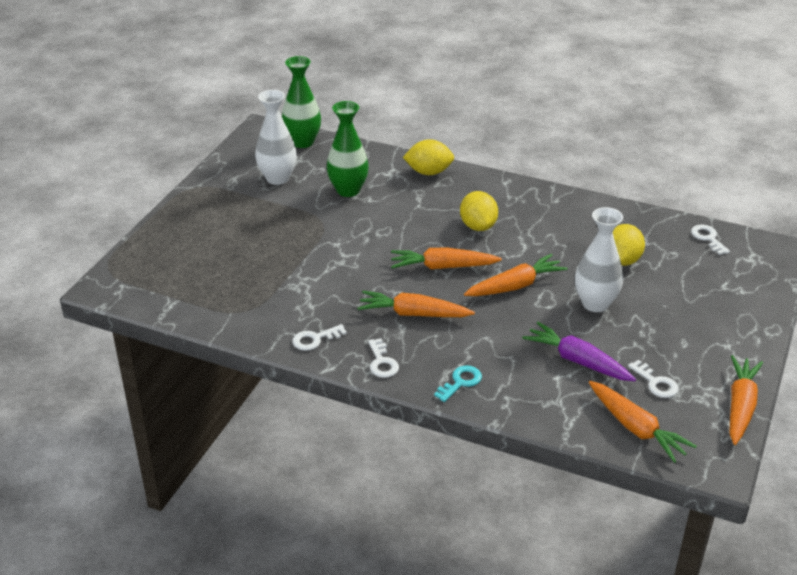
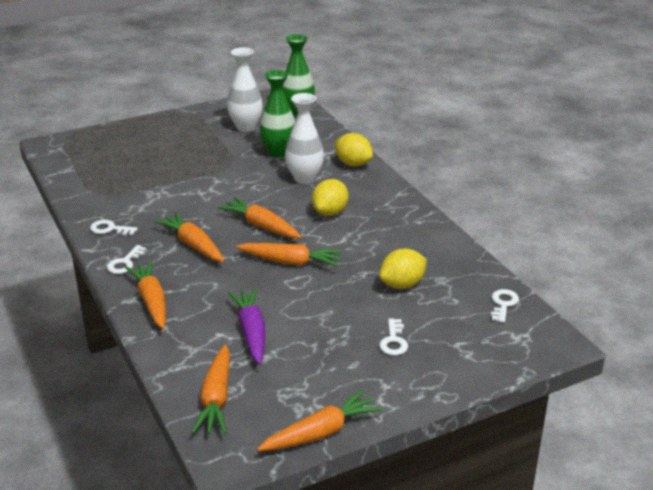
camera: 40 degrees right, 5 degrees down
turquoise key [434,365,482,402] -> orange carrot [125,261,166,329]
white vase [575,207,623,312] -> white vase moved to [285,93,324,184]
white key [628,360,679,398] -> white key moved to [379,319,408,356]

